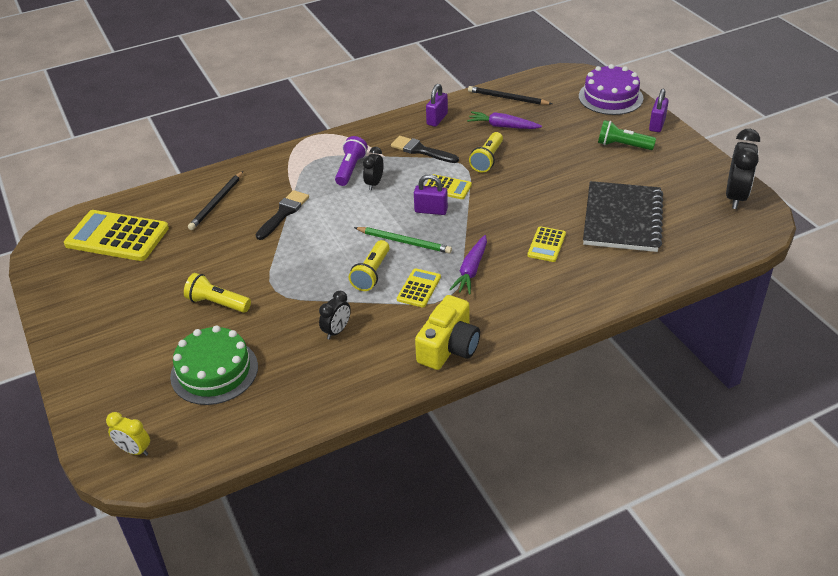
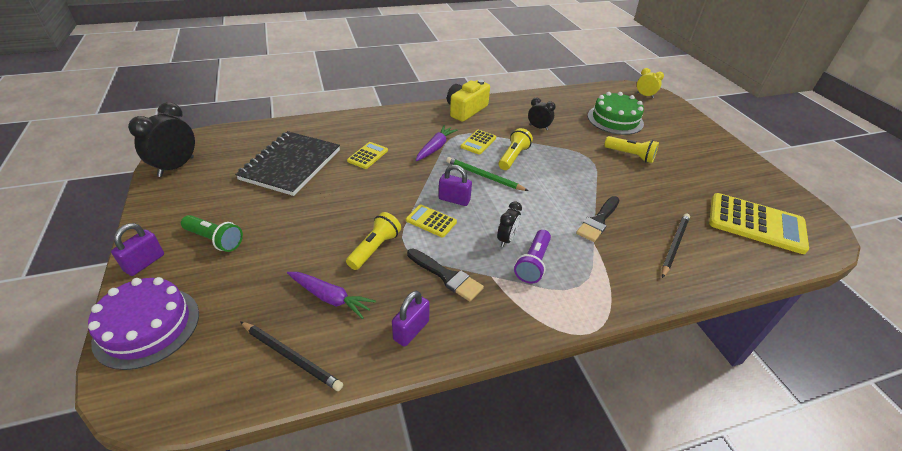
camera: 175 degrees left, 0 degrees up
black clock [319,291,351,340] -> black clock turned 75 degrees clockwise [528,98,556,130]

